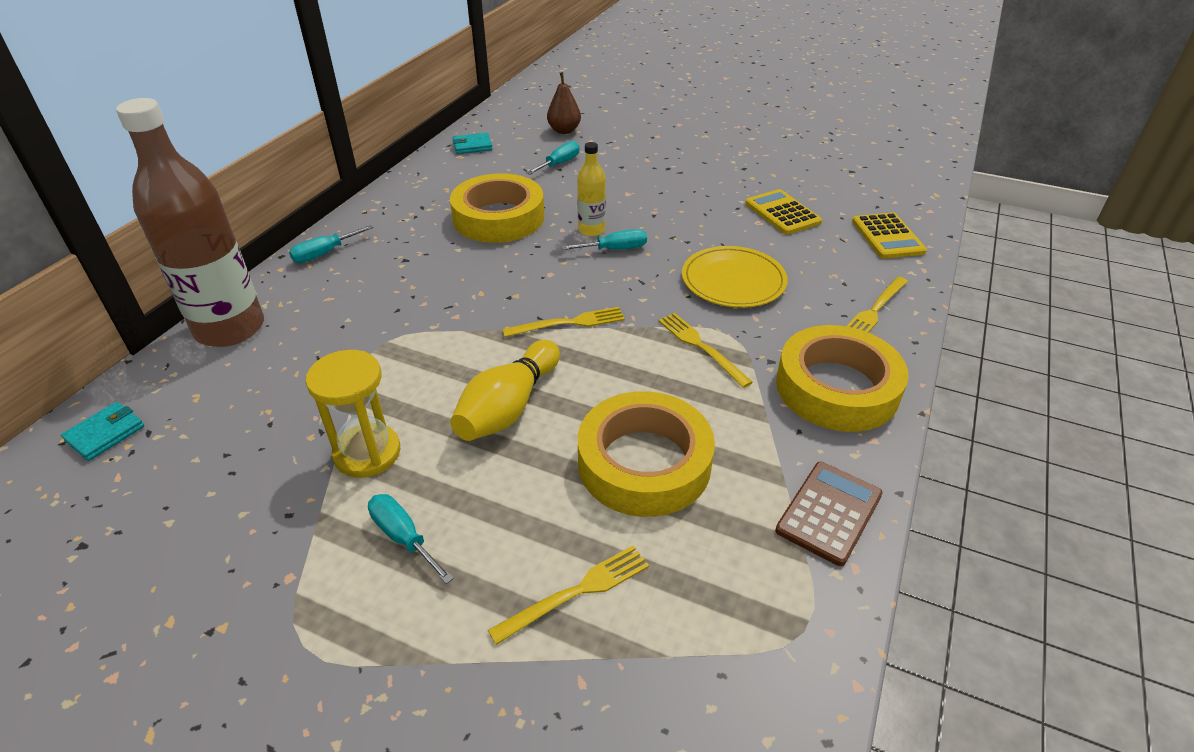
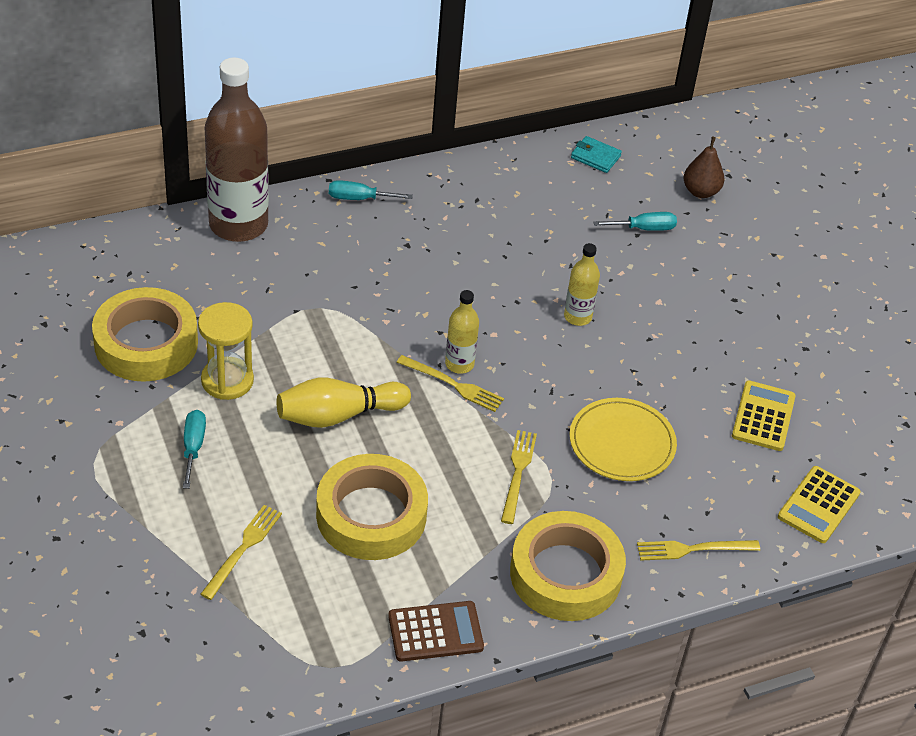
camera: 40 degrees right, 5 degrees up
turquoise wallet [61,402,144,461] -> none
yellow tape [450,173,545,243] -> yellow tape moved to [92,287,198,382]
yellow fork [488,546,649,645] -> yellow fork turned 75 degrees counterclockwise [200,505,282,600]
turquoise screwdriver [561,229,647,250] -> none
none -> yellow bottle [445,290,479,374]

